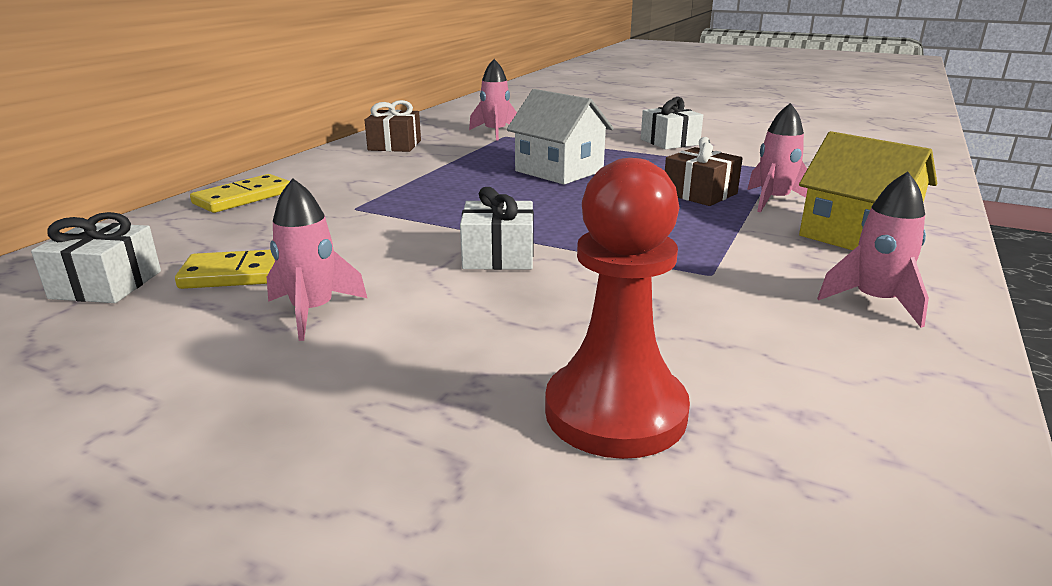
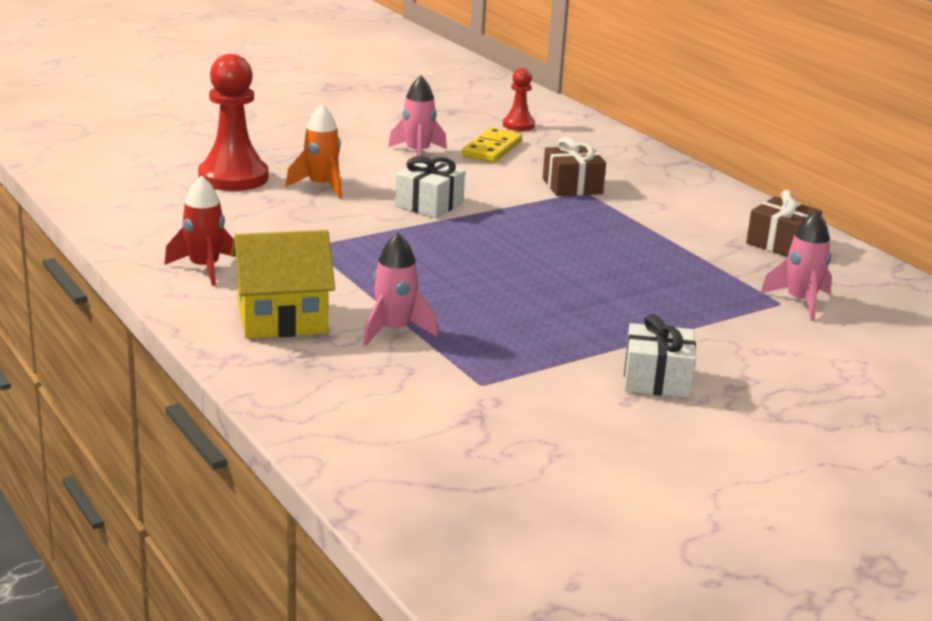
camera: 120 degrees right, 0 degrees up
white gift [31,212,161,303] -> red pawn [503,68,535,131]
yellow domino [190,174,290,213] -> none
white house [507,89,614,185] -> none
brown gift [665,137,743,206] -> brown gift moved to [543,137,606,196]
pink rocket [817,172,929,328] -> red rocket [164,175,234,286]
none -> orange rocket [286,104,342,199]

